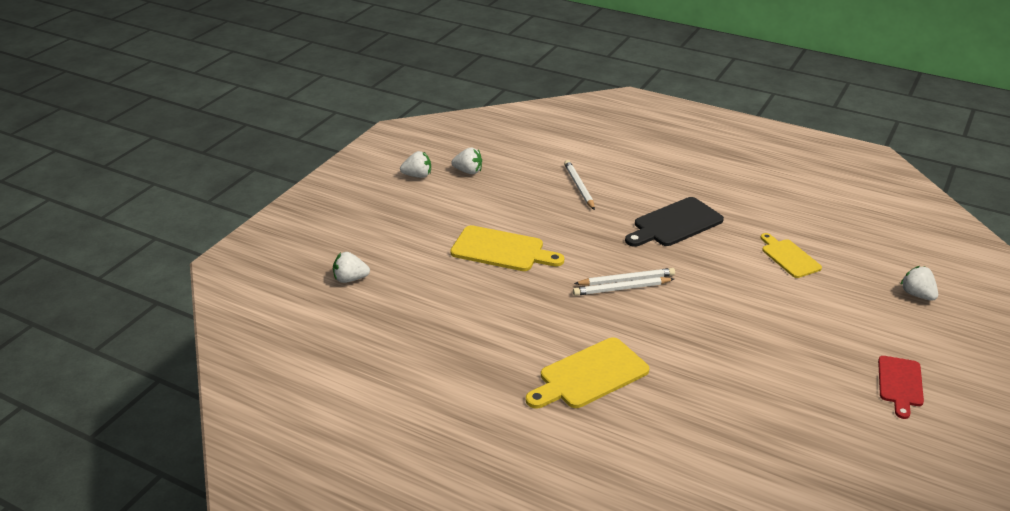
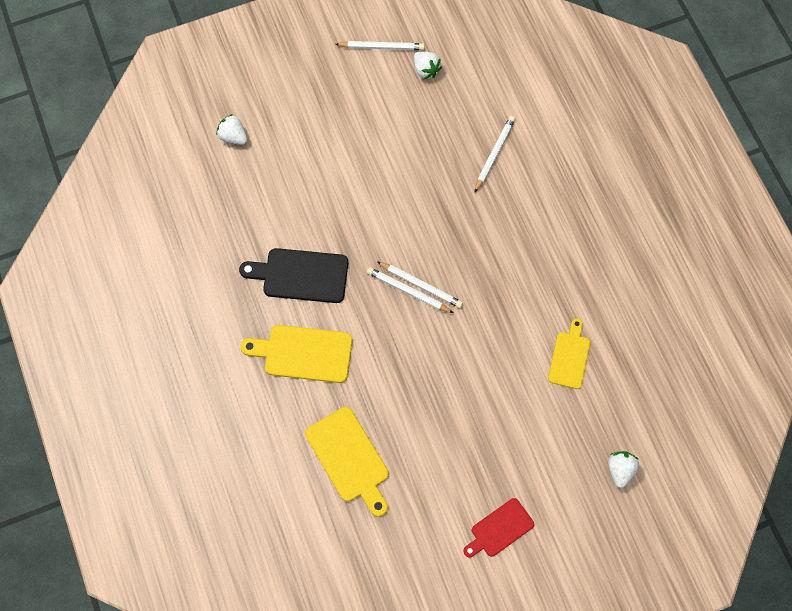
camera: 40 degrees right, 35 degrees up
white strawberry [400,151,431,178] -> white pencil [335,41,425,50]
yellow cutting board [450,225,564,271] -> yellow cutting board moved to [305,407,389,517]
black cutting board [625,197,724,247] -> black cutting board moved to [239,248,348,303]

